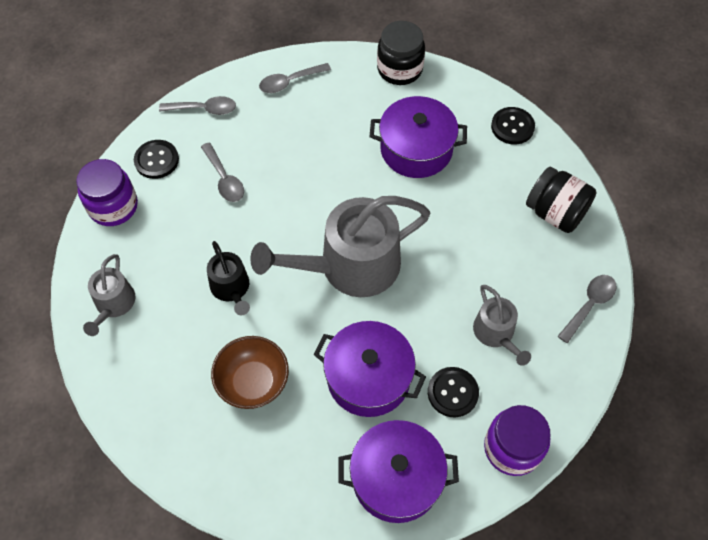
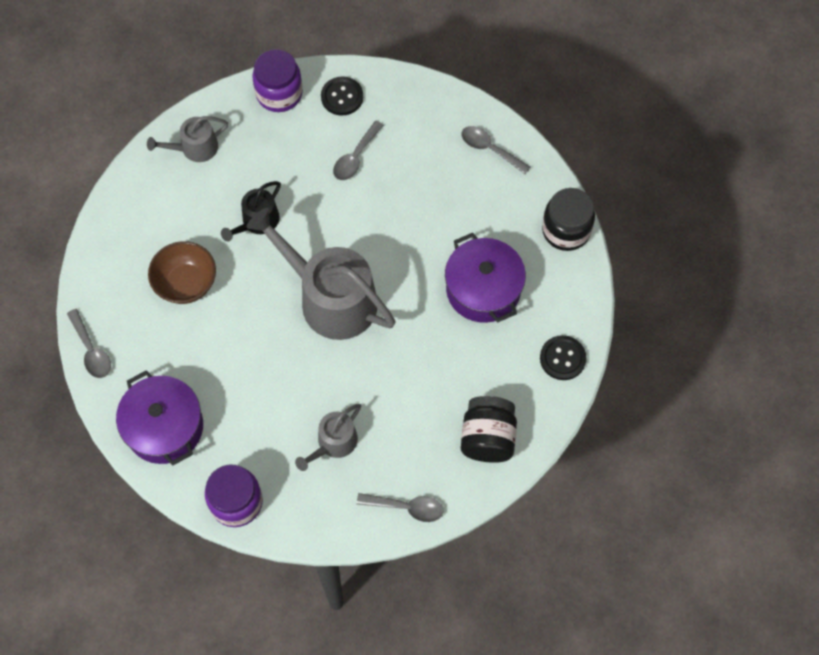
camera: 60 degrees right, 5 degrees up
grey spoon [159,96,236,115] -> grey spoon moved to [67,309,111,378]
purple pot [313,321,426,417] -> none
black button [428,367,479,417] -> none

